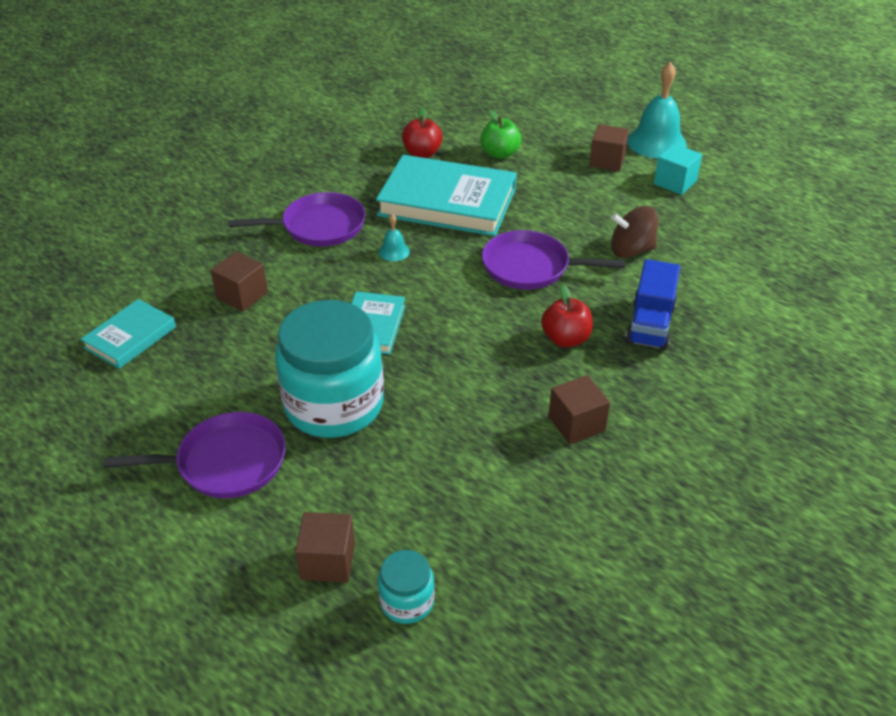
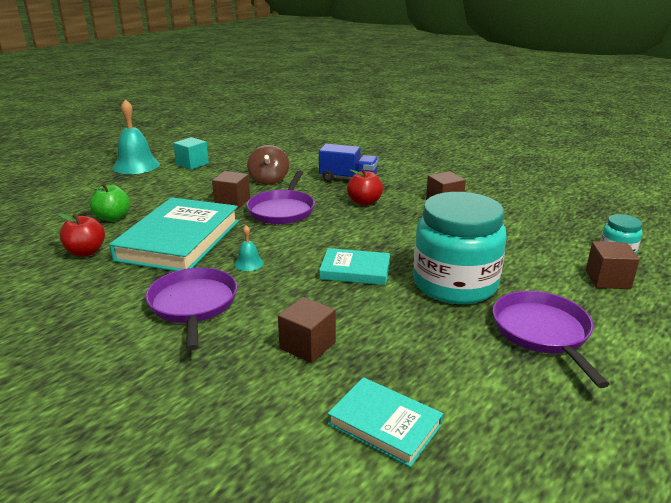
camera: 90 degrees left, 15 degrees down
brown cube [589,124,629,171] -> brown cube moved to [212,171,250,209]

